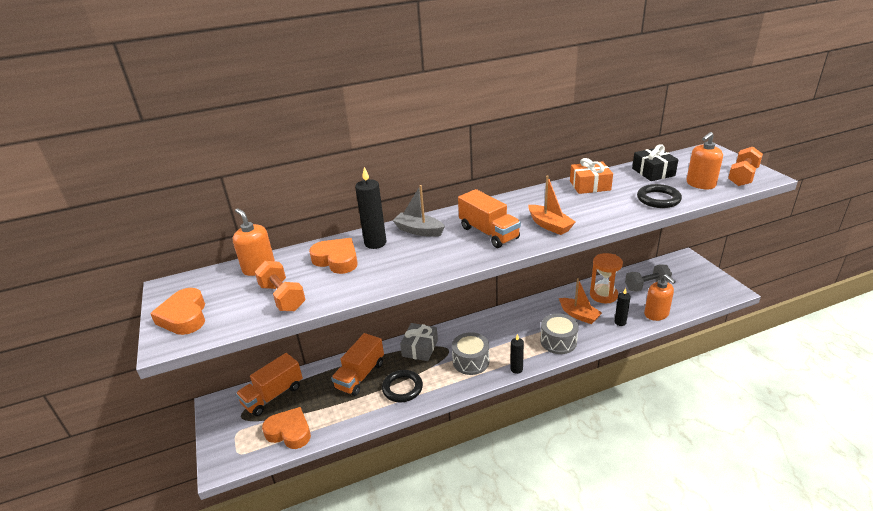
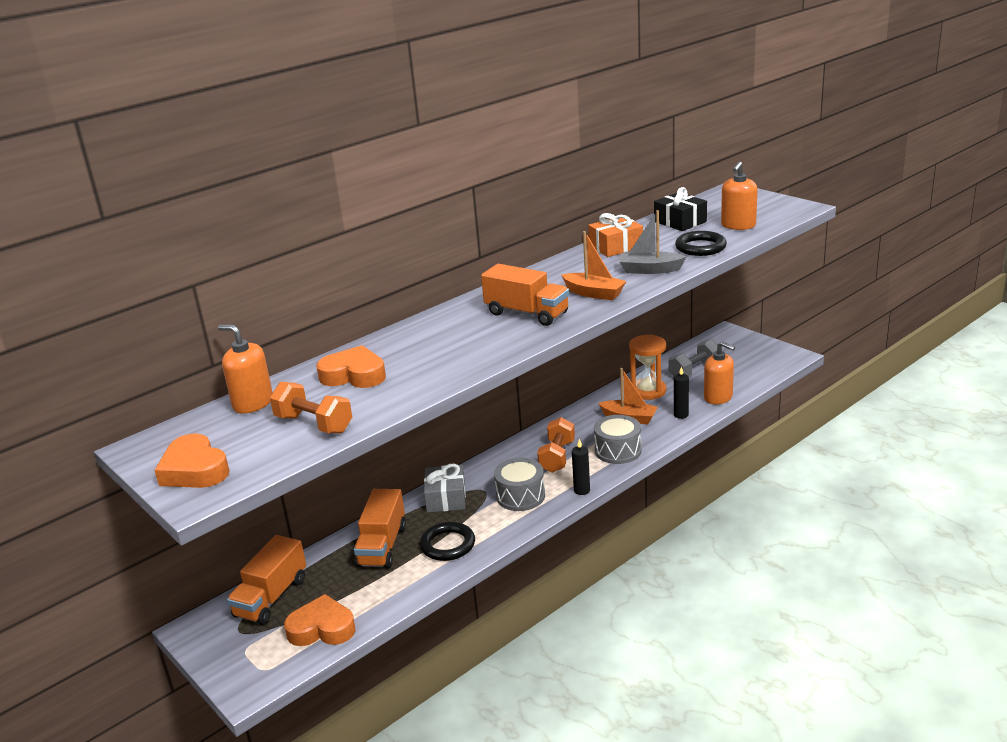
camera: 20 degrees left, 5 degrees down
black candle [355,167,386,249] -> none
grey boat [392,185,445,237] -> grey boat moved to [619,210,687,274]
orange dumbbell [728,147,763,186] -> orange dumbbell moved to [537,417,575,473]

